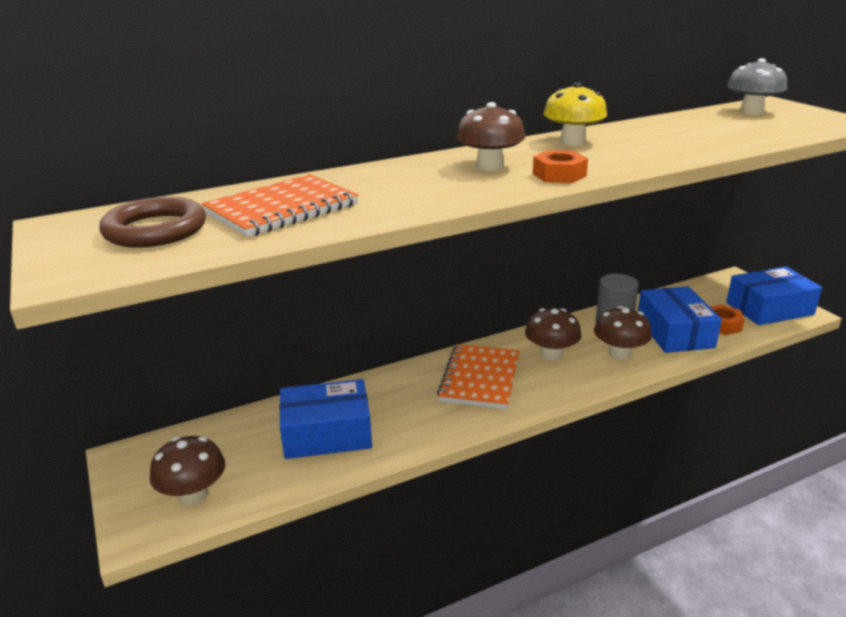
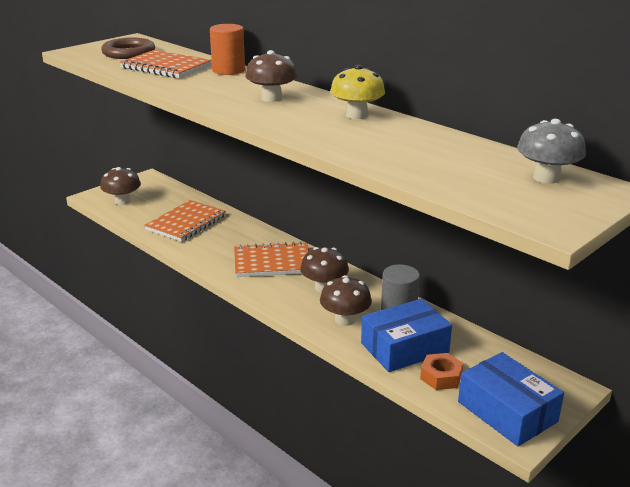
camera: 70 degrees right, 0 degrees up
blue box [279,379,372,459] -> orange notebook [144,200,226,242]
orange nut [533,150,588,183] -> none
none -> orange cylinder [210,24,245,75]

